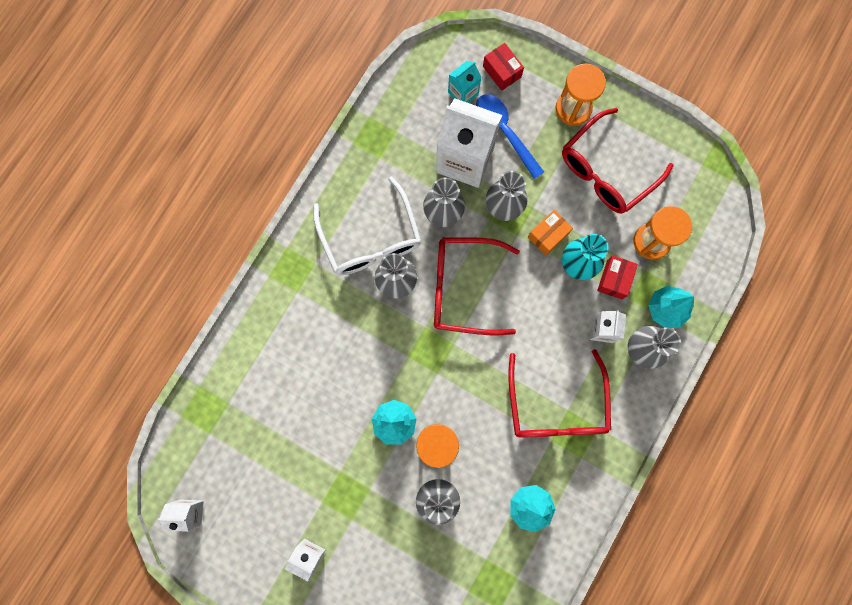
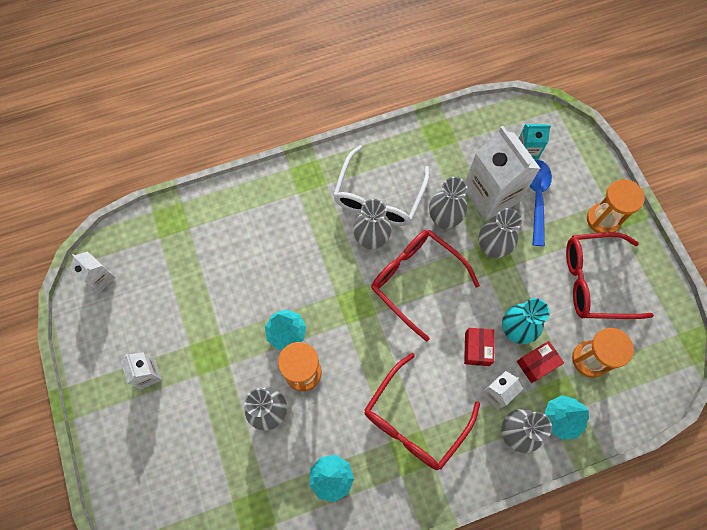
camera: 40 degrees right, 10 degrees down
red box [483,43,524,91] -> red box moved to [464,328,495,366]
orange box [528,210,573,256] -> none

